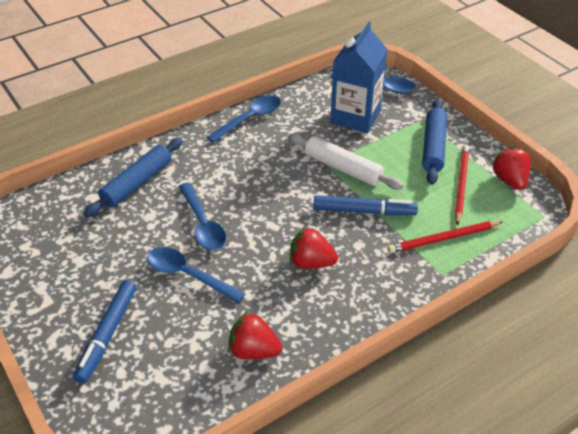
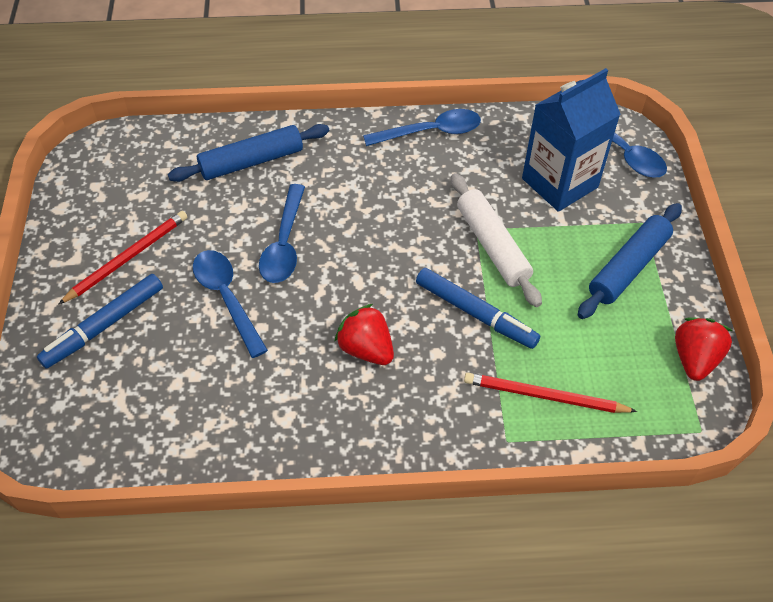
camera: 30 degrees right, 10 degrees up
red strawberry [228,311,282,359] -> none
red pencil [455,145,470,226] -> red pencil moved to [58,211,187,305]

